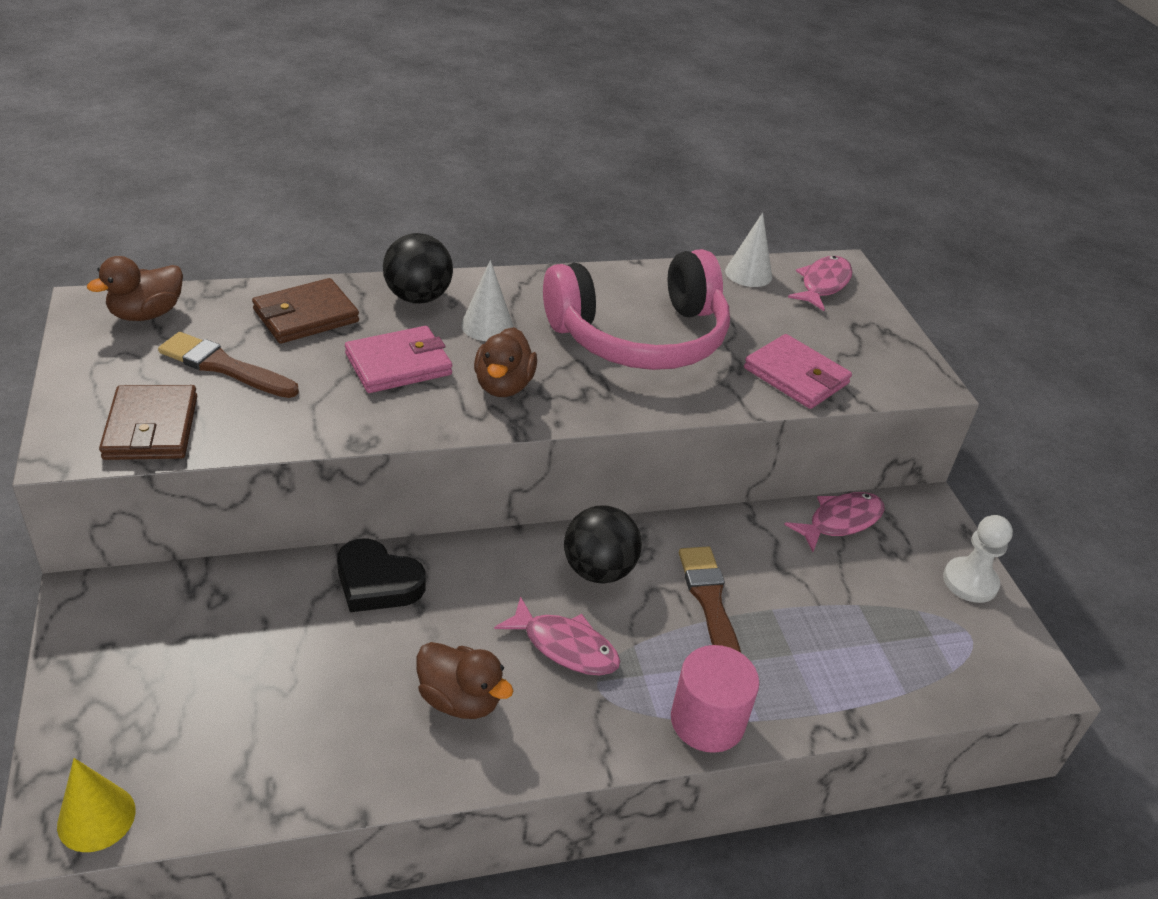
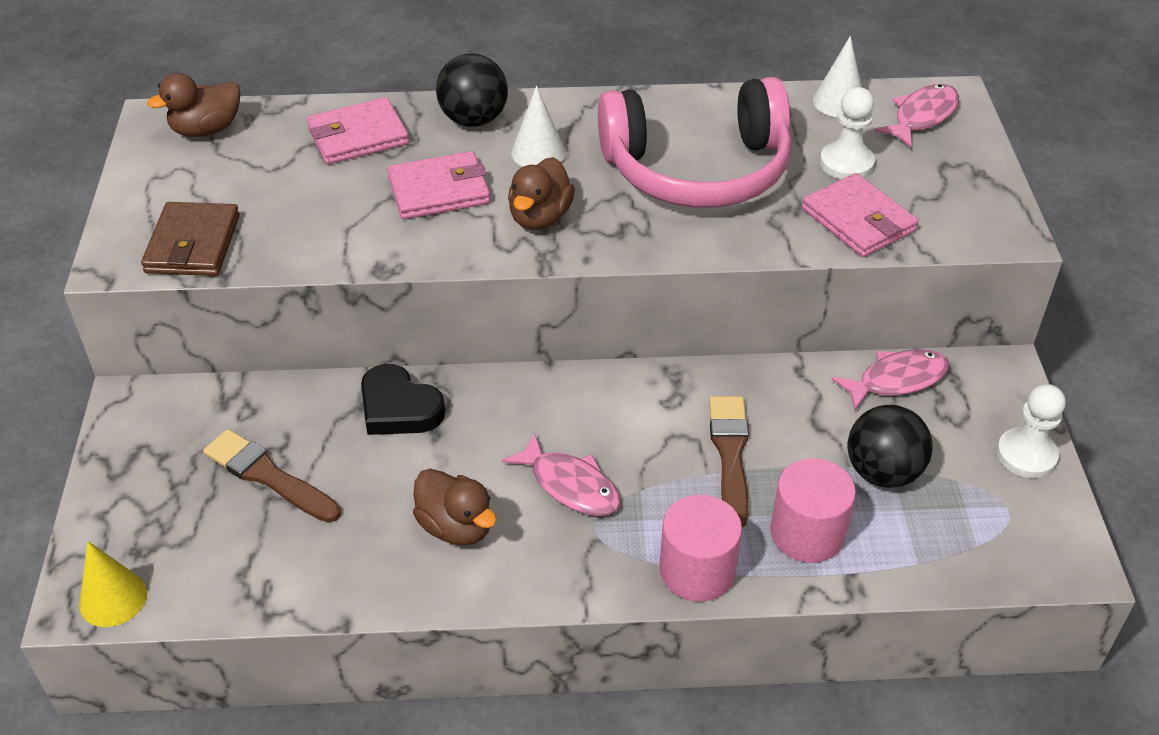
camera: 15 degrees right, 5 degrees up
brown brush [158,332,299,398] -> brown brush moved to [203,429,341,523]
brown wallet [252,278,359,344] -> pink wallet [306,97,409,164]
black ball [564,506,642,583] -> black ball moved to [847,405,933,488]
none -> pink cylinder [771,458,856,563]
none -> white pawn [820,87,875,179]

